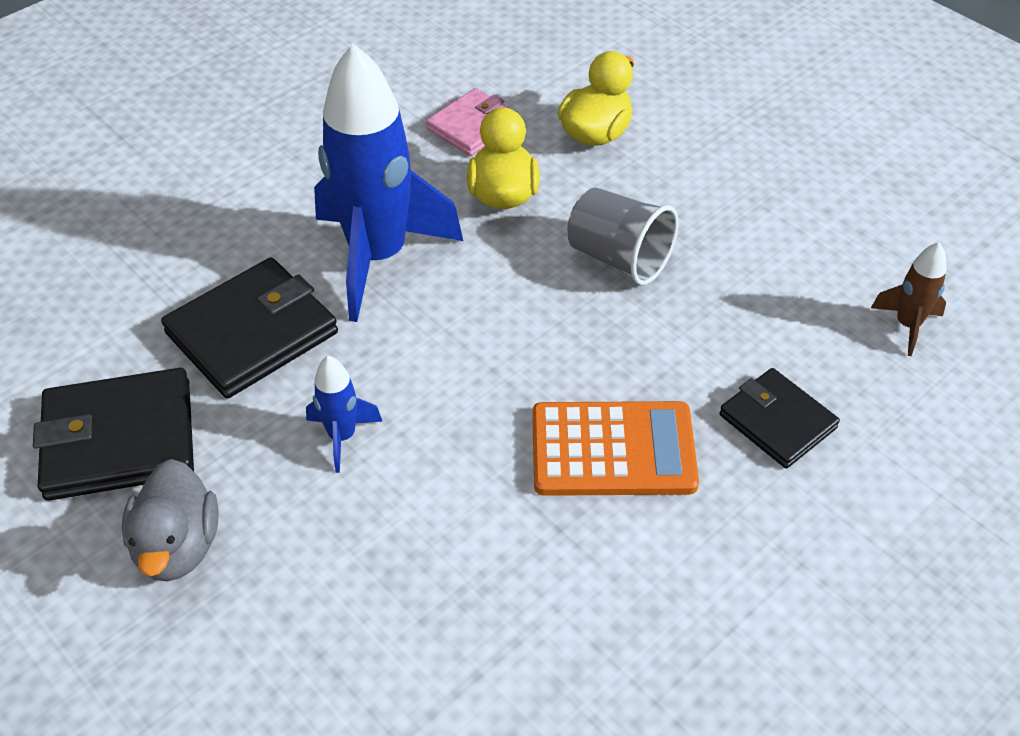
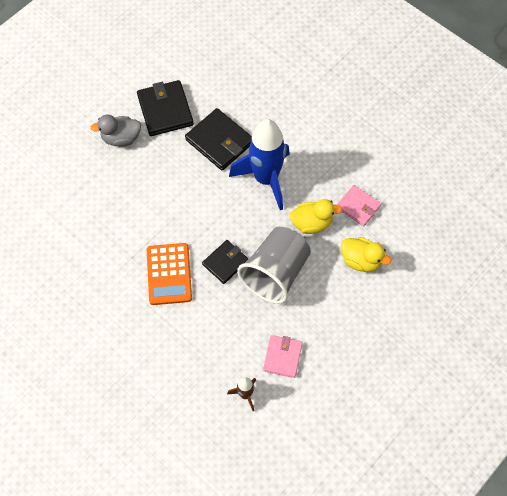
camera: 85 degrees right, 15 degrees up
blue rocket [306,356,383,473] -> none
grey cup [567,187,678,285] -> grey cup [237,227,311,304], size x1.54
black wallet [720,368,840,468] -> black wallet moved to [202,240,248,284]
none -> pink wallet [263,335,302,378]

